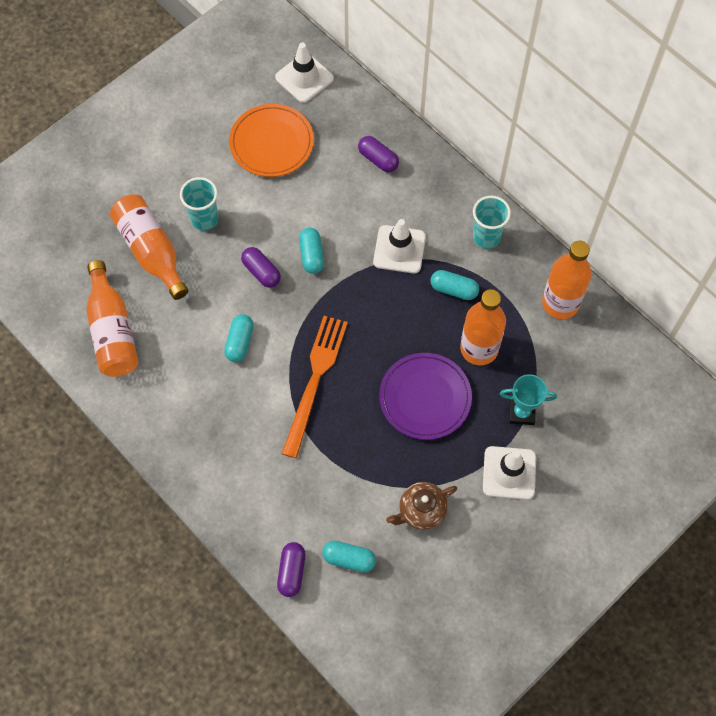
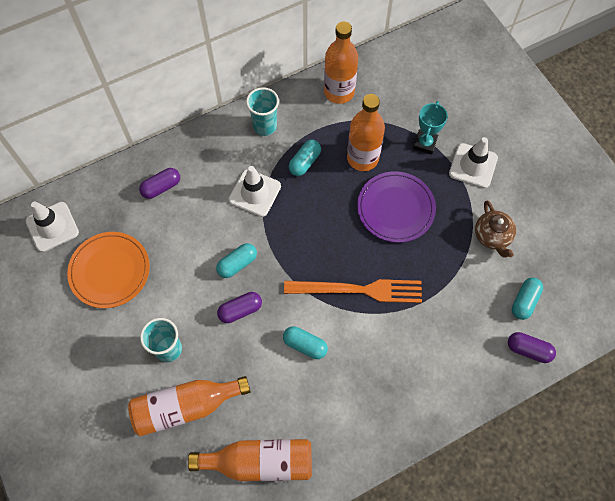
camera: 75 degrees left, 0 degrees up
orange fork [282,316,348,458] -> orange fork turned 150 degrees clockwise [284,279,422,303]
turquoise capsule [299,228,324,274] -> turquoise capsule turned 45 degrees counterclockwise [216,243,257,278]

